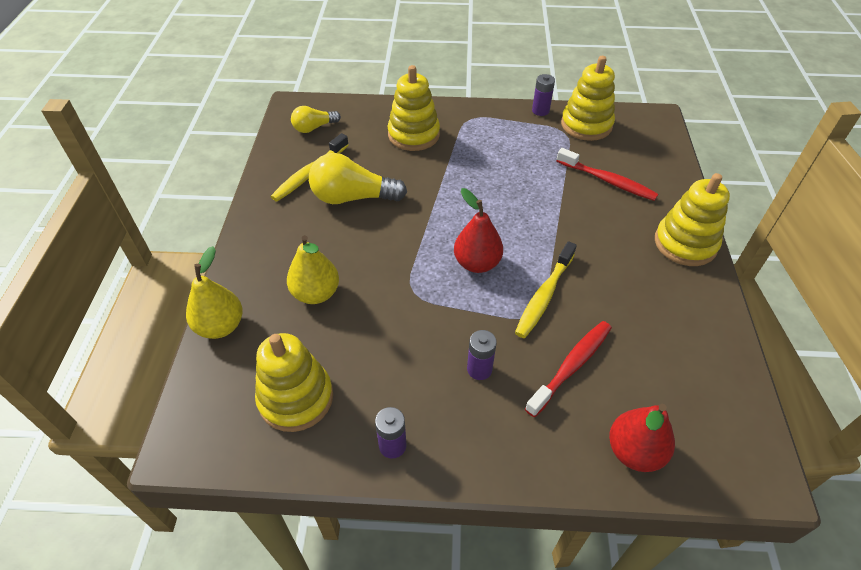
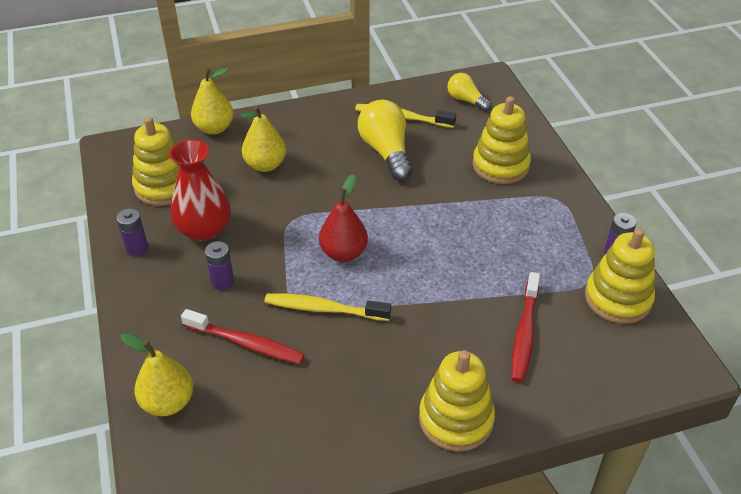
camera: 70 degrees right, 5 degrees down
red pear [609,404,675,472] -> yellow pear [121,333,193,416]
none -> red vase [169,139,231,241]

